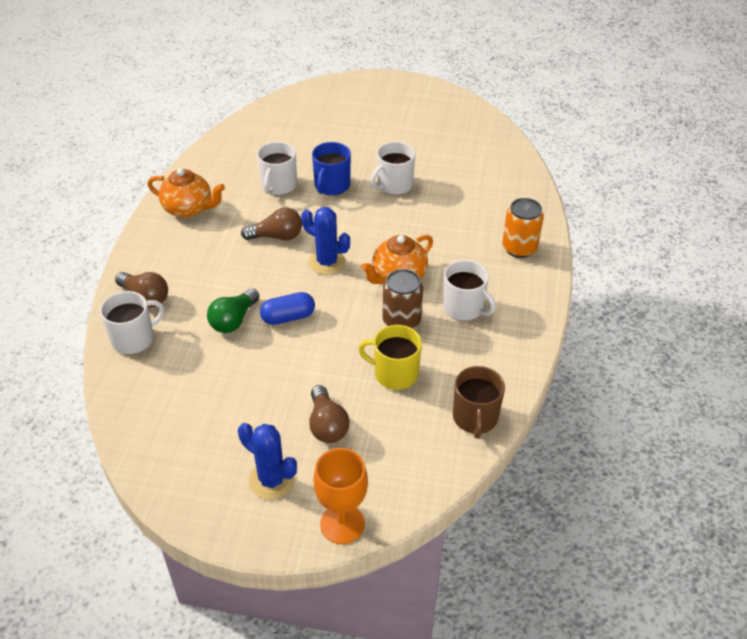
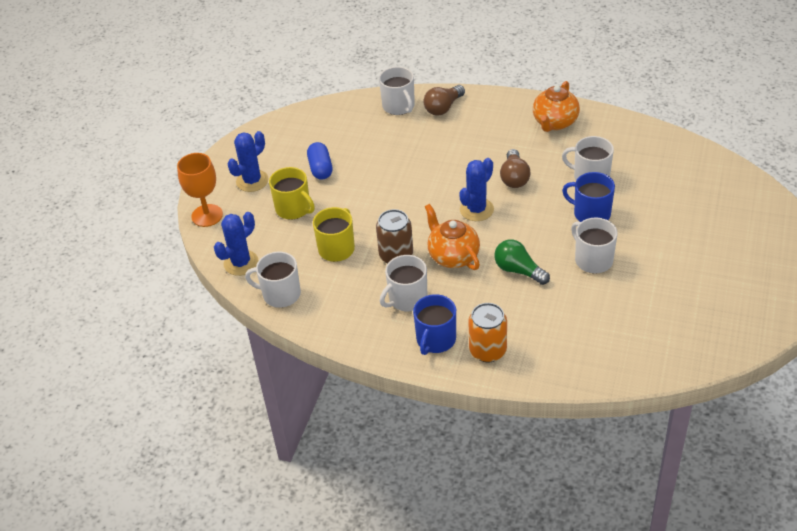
camera: 100 degrees right, 0 degrees up
green light bulb [207,289,259,333] -> green light bulb moved to [494,240,550,285]
blue capsule [260,292,315,325] -> blue capsule moved to [307,142,333,180]
brown light bulb [309,385,350,443] -> yellow mug [269,167,315,219]
brown mug [453,366,505,439] -> white mug [245,252,301,308]
none -> blue cactus [214,212,259,276]
none -> blue mug [413,294,456,355]

